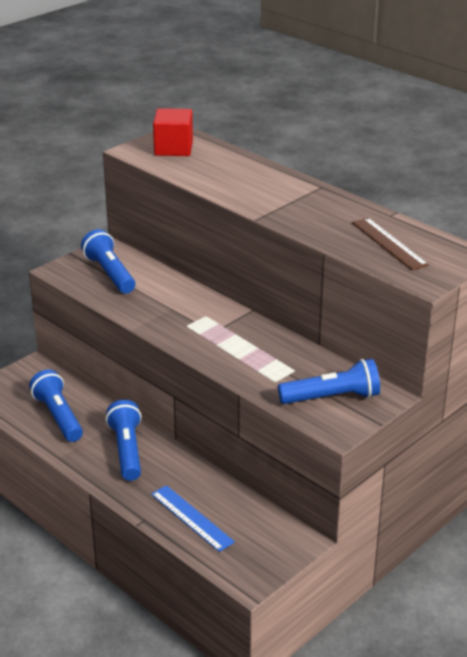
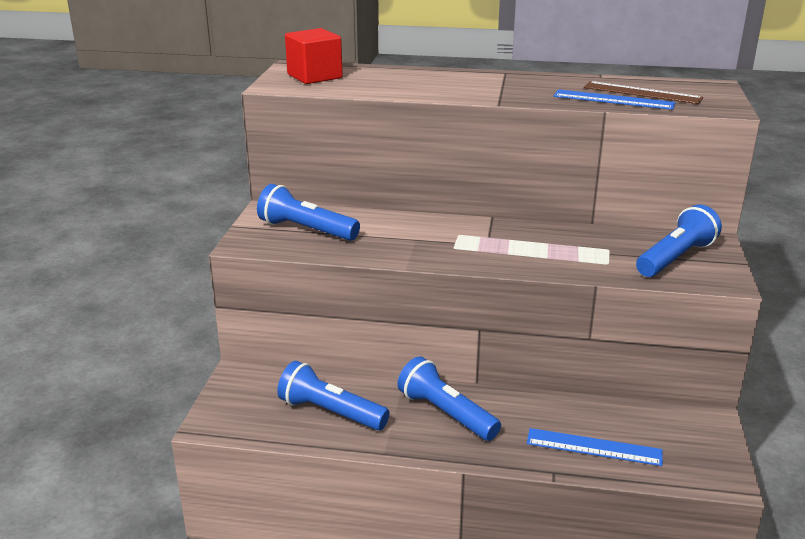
camera: 35 degrees left, 5 degrees down
none -> blue ruler [554,89,676,110]

